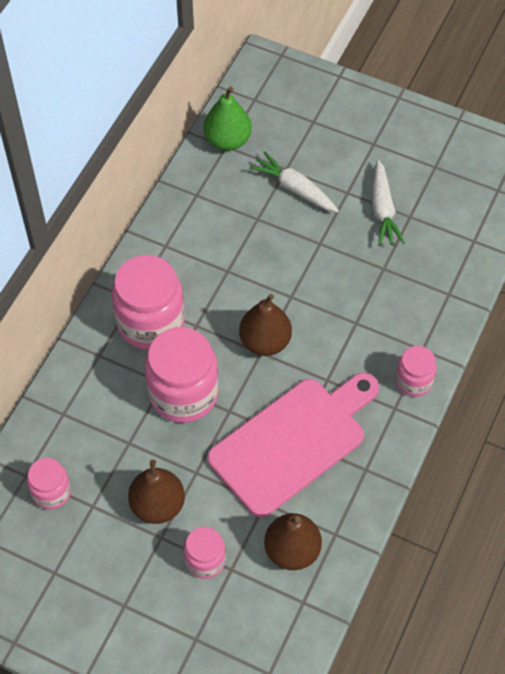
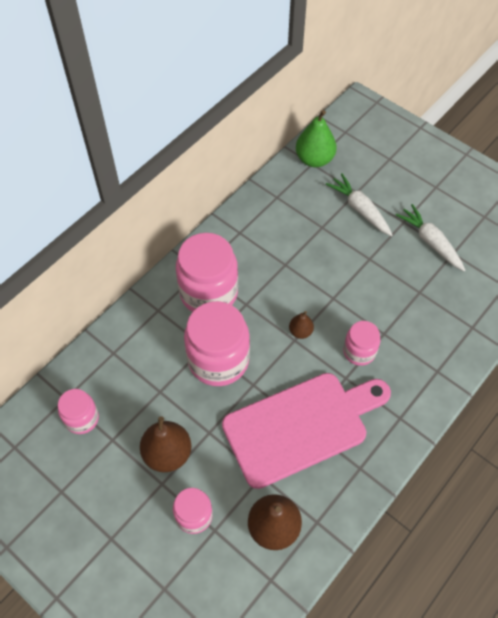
camera: 15 degrees right, 0 degrees up
brown pear [239,294,292,356] -> brown pear [289,311,314,339], size x0.53
white carrot [372,160,405,246] -> white carrot turned 135 degrees clockwise [396,204,465,271]
pink jar [396,346,437,397] -> pink jar moved to [343,321,380,366]

